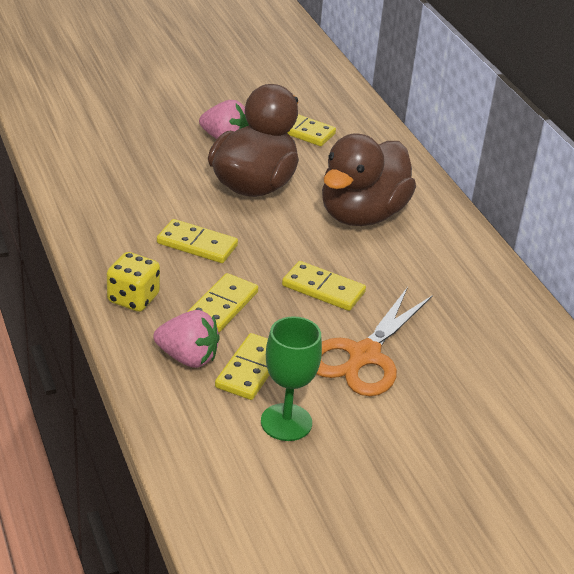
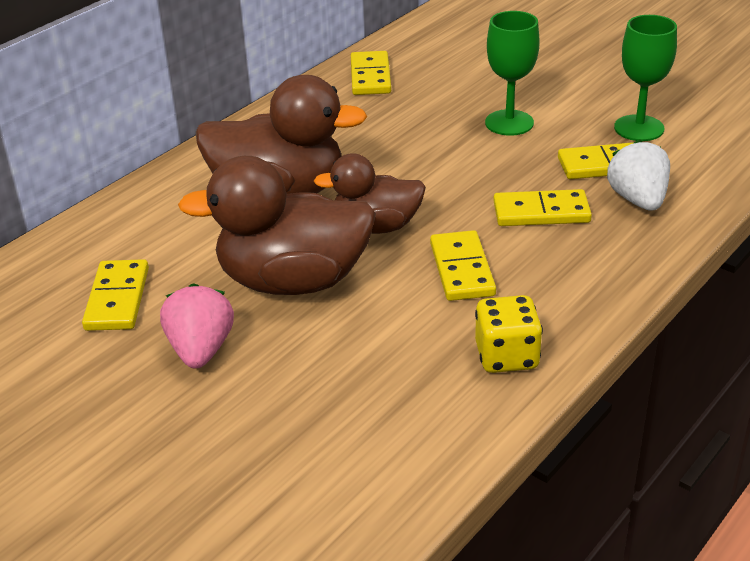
camera: 115 degrees left, 0 degrees up
yellow dice [107,252,160,312] -> yellow dice moved to [475,295,543,373]
pink strawberry [153,310,220,368] -> white strawberry [607,140,670,211]
yellow domino [282,261,366,311] -> yellow domino moved to [351,51,391,95]
orange scissors [317,287,433,396] -> green goblet [485,11,540,136]
none -> brown duck [314,153,426,234]

